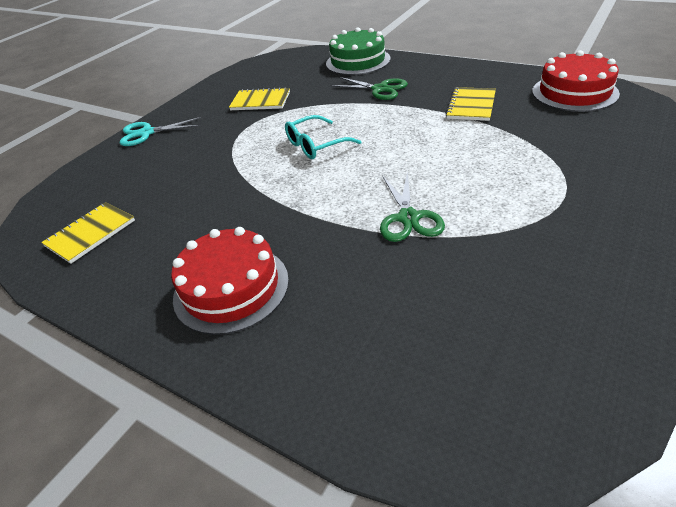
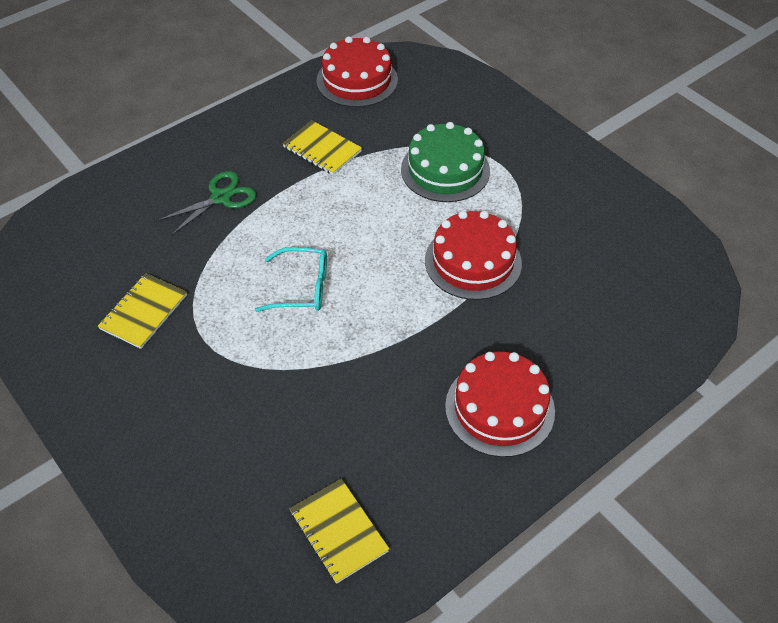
camera: 75 degrees left, 10 degrees up
turquoise scissors [120,117,201,146] -> none
turquoise glasses [285,115,362,159] -> turquoise glasses turned 75 degrees counterclockwise [255,247,327,312]
green cake [326,27,390,75] -> green cake moved to [401,122,490,202]
green scissors [380,171,445,242] -> red cake [425,211,522,300]

